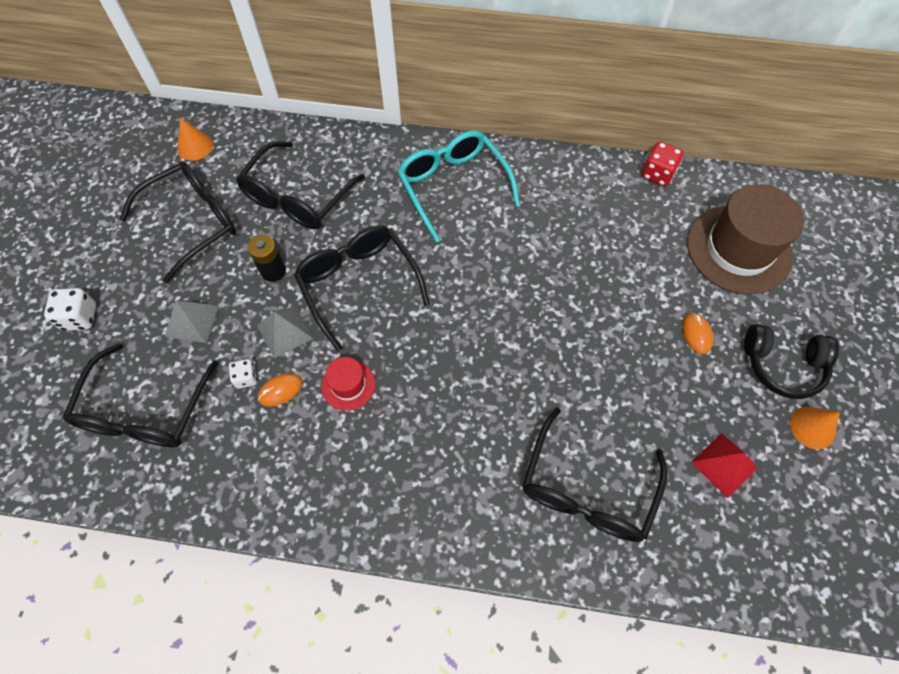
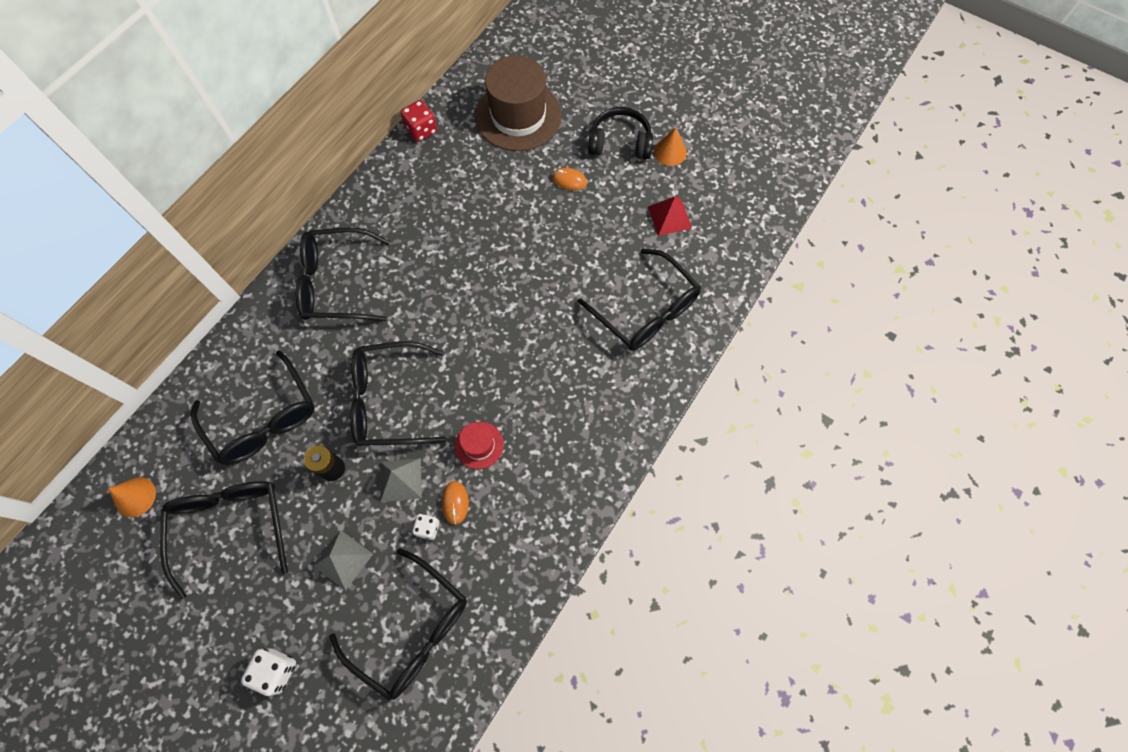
camera: 65 degrees left, 5 degrees up
turquoise glasses [398,130,520,242] -> black glasses [296,227,390,321]
black headphones [744,324,839,399] -> black headphones turned 120 degrees counterclockwise [588,107,653,160]

